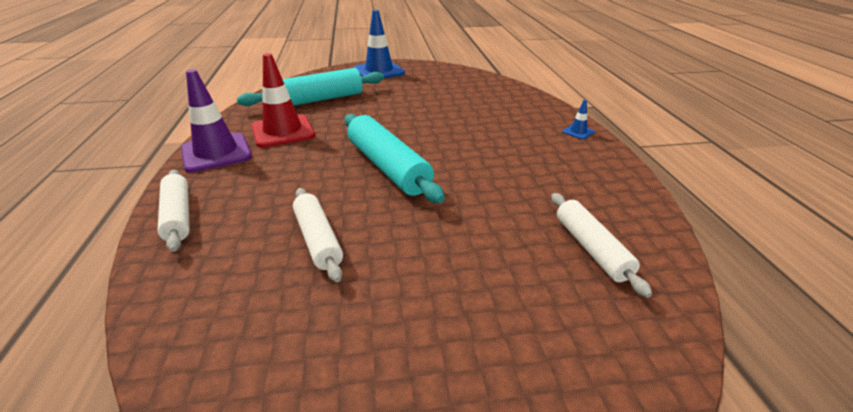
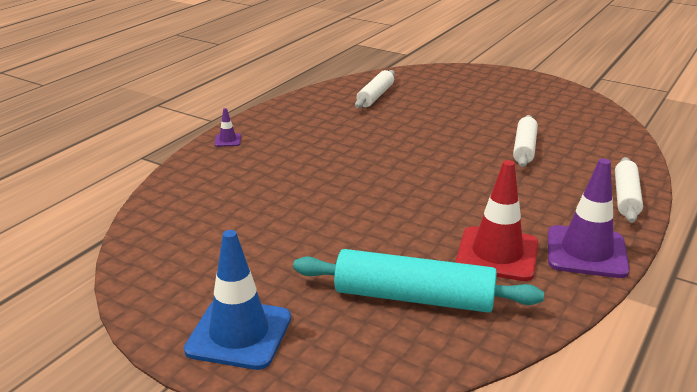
camera: 140 degrees left, 5 degrees down
turquoise rolling pin [344,114,445,203] -> none
blue traffic cone [562,100,595,139] -> purple traffic cone [214,108,241,147]

